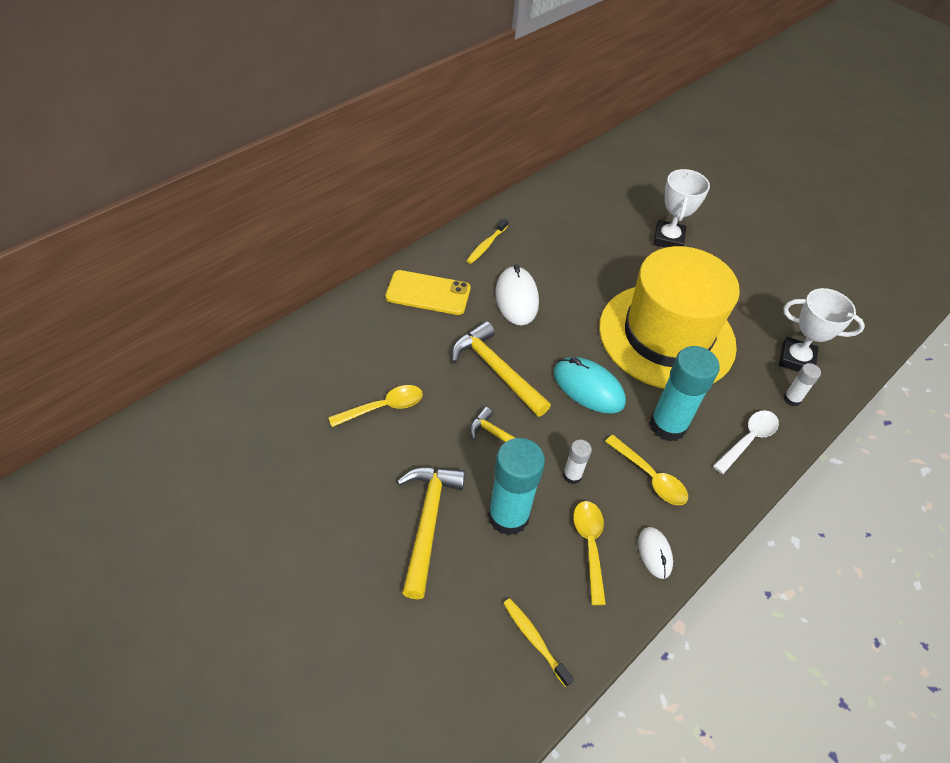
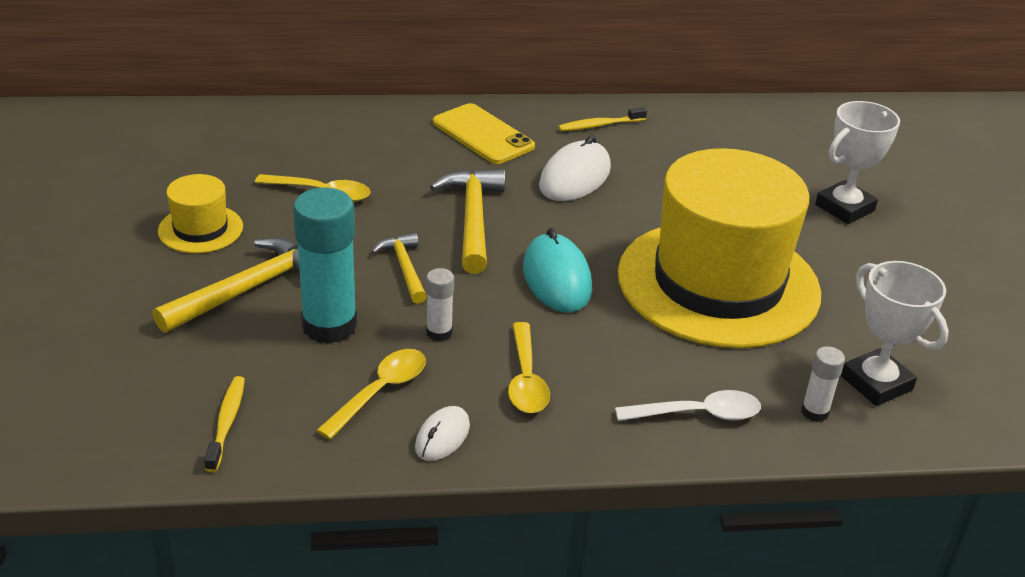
camera: 40 degrees right, 15 degrees down
turquoise glue stick [649,346,720,442] -> none
none -> yellow hat [158,174,243,253]

